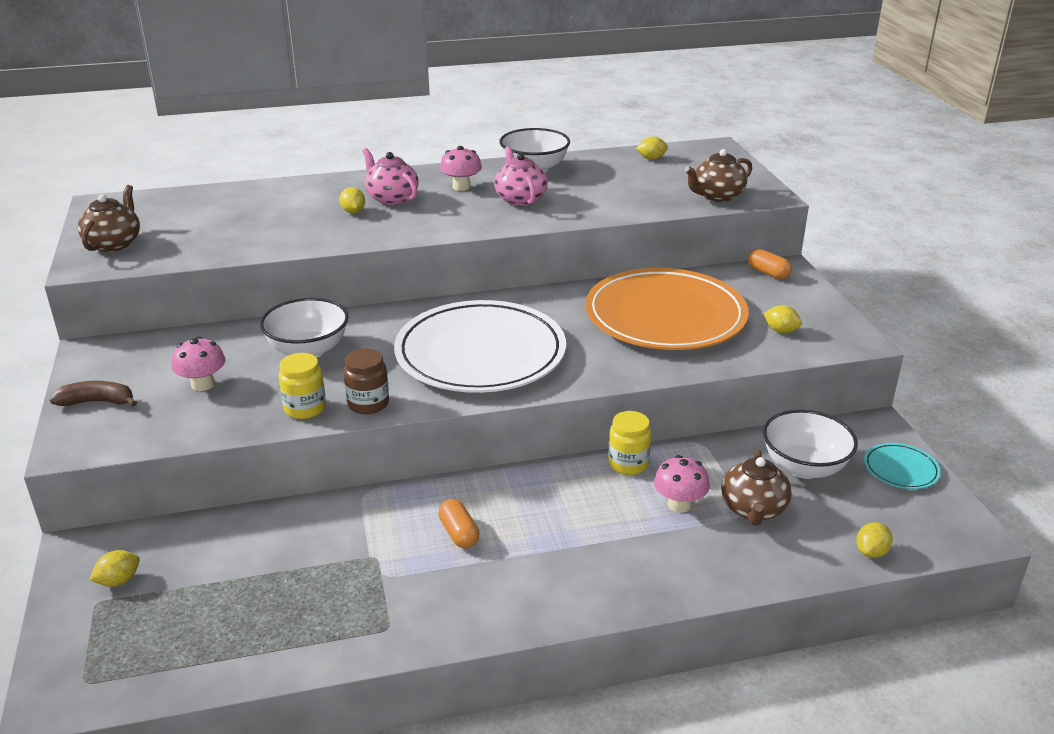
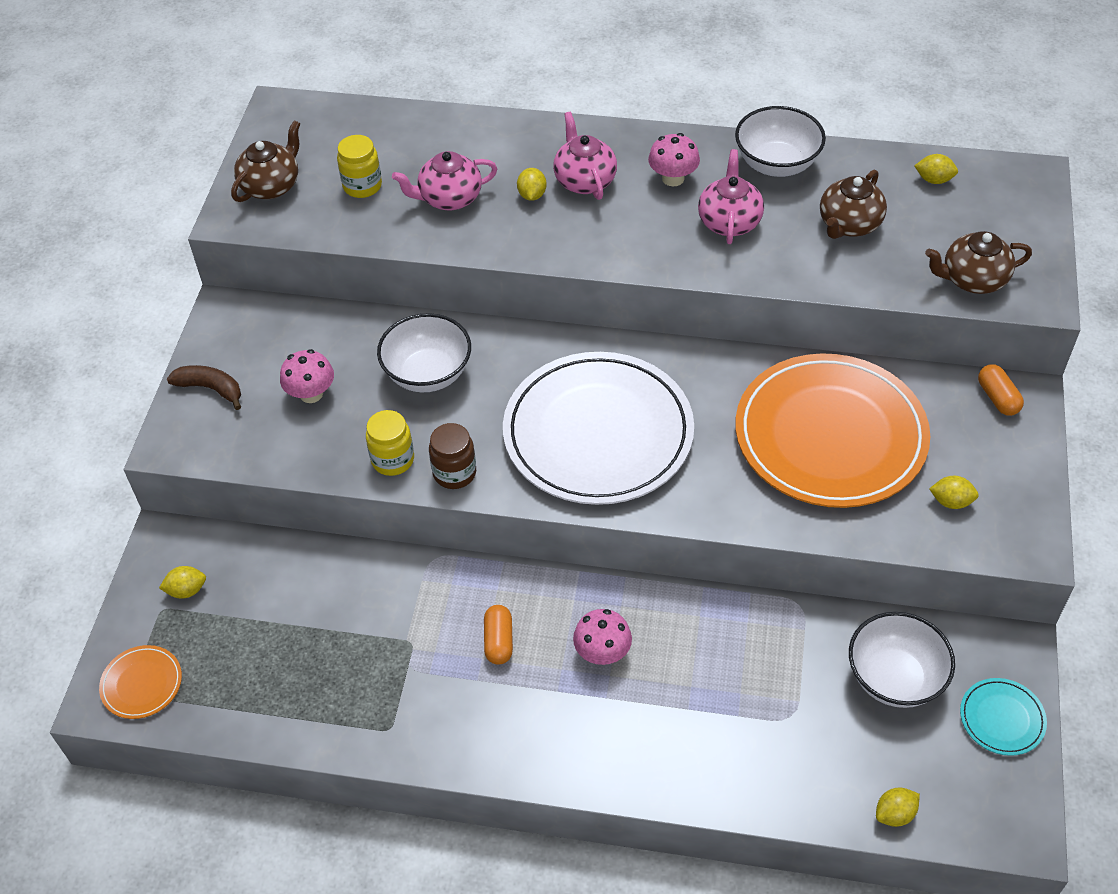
camera: 25 degrees right, 20 degrees up
yellow jar [608,411,651,475] -> yellow jar moved to [337,135,382,198]
pink mushroom [654,455,710,513] -> pink mushroom moved to [573,609,632,665]
brown teapot [721,449,792,526] -> brown teapot moved to [820,169,887,239]
yellow lemon [763,305,802,333] -> yellow lemon turned 45 degrees counterclockwise [929,476,979,509]
none -> orange plate [99,645,182,719]
none -> pink teapot [392,151,497,210]

